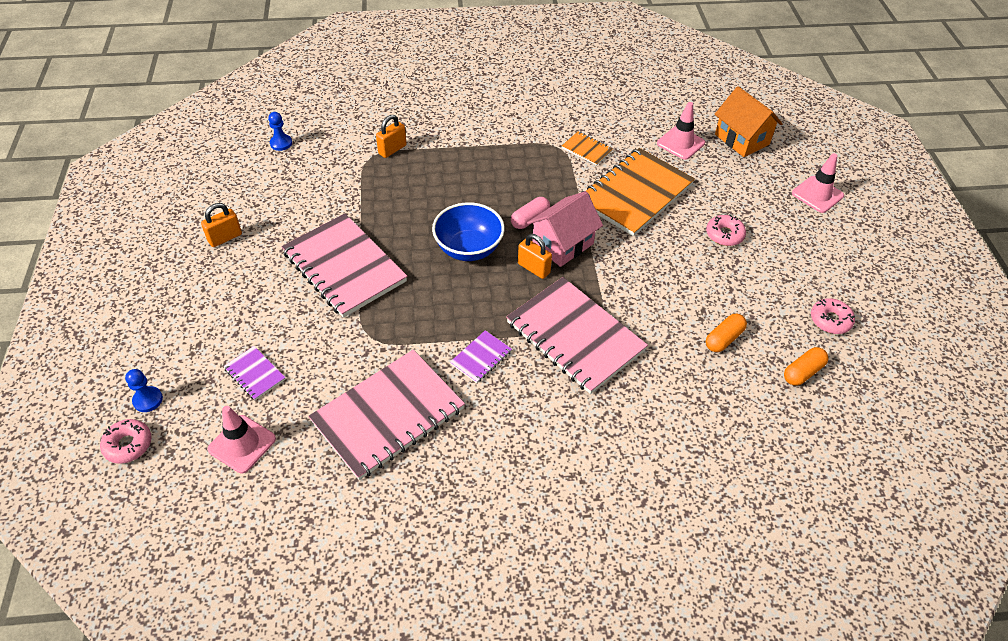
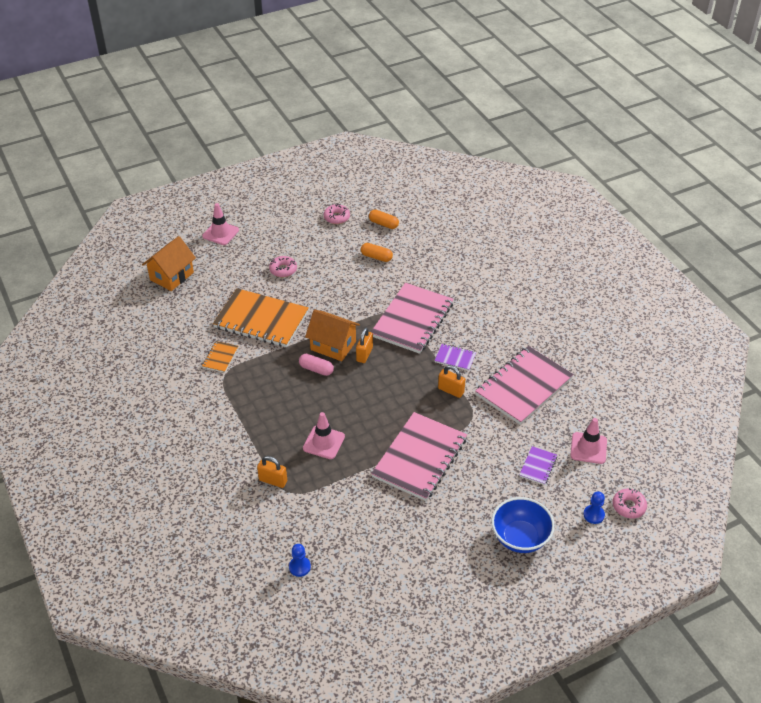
camera: 110 degrees left, 5 degrees down
orange padlock [201,203,242,247] -> orange padlock moved to [438,365,465,398]
pink notebook [308,350,465,480] -> pink notebook turned 75 degrees counterclockwise [475,346,574,425]
blue bowl [432,202,505,261] -> blue bowl moved to [491,497,555,553]
pink house [527,191,603,267] -> orange house [305,309,360,361]
pink traffic cone [657,102,705,160] -> pink traffic cone moved to [303,412,345,459]

